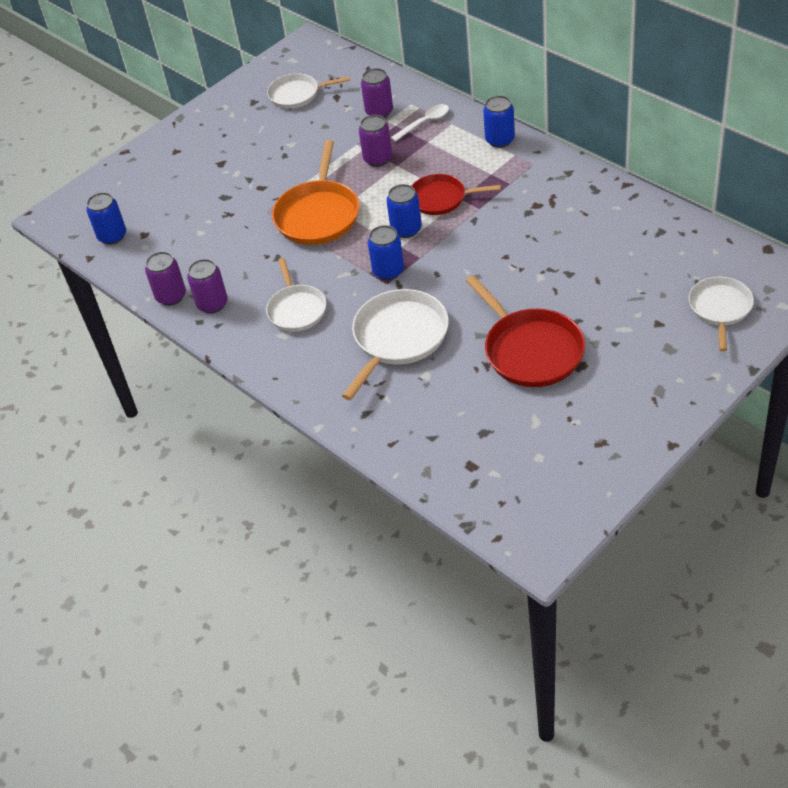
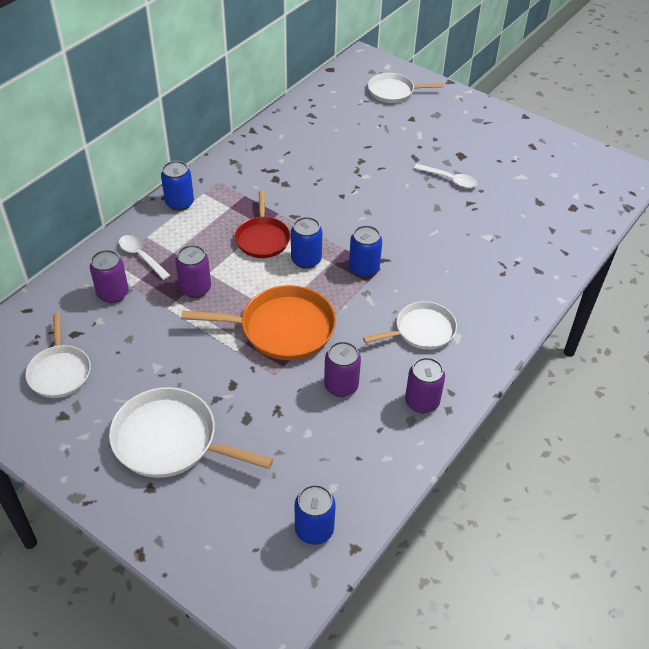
camera: 105 degrees left, 0 degrees up
purple can [145,252,186,306] -> purple can moved to [324,341,361,397]
white pan [342,289,449,400] -> white pan moved to [109,387,273,478]
red pan [466,275,585,387] -> white spoon [414,164,477,188]

